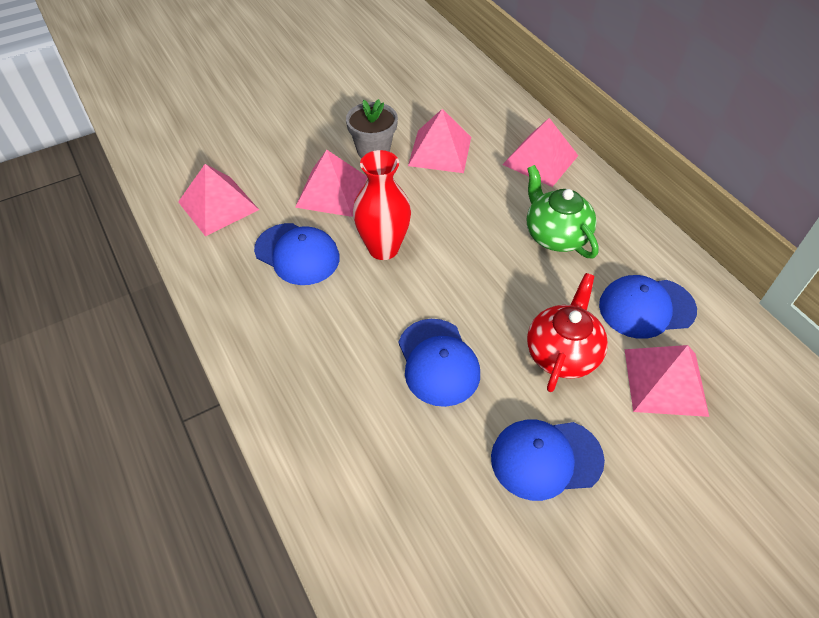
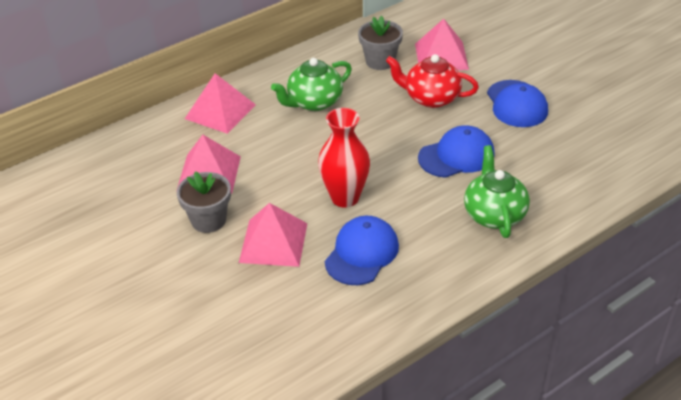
camera: 95 degrees left, 10 degrees down
pink pyramid [178,164,259,236] -> none
blue cap [599,275,697,339] -> grey flower pot [358,15,403,70]
none -> green teapot [464,145,530,238]

